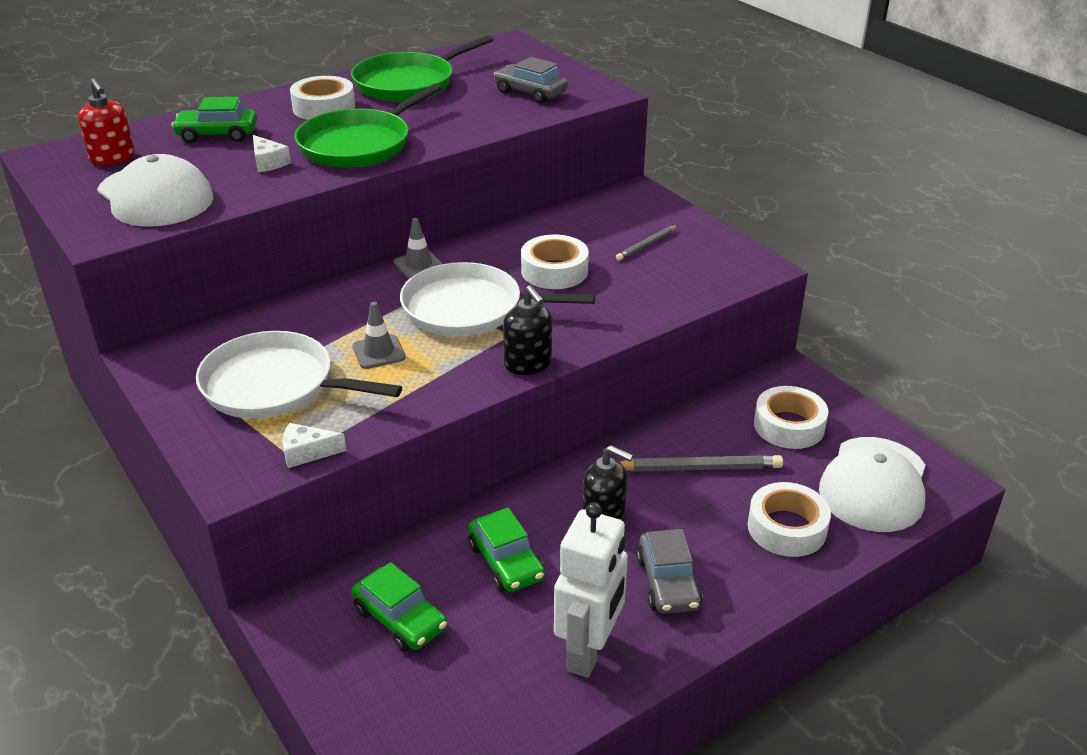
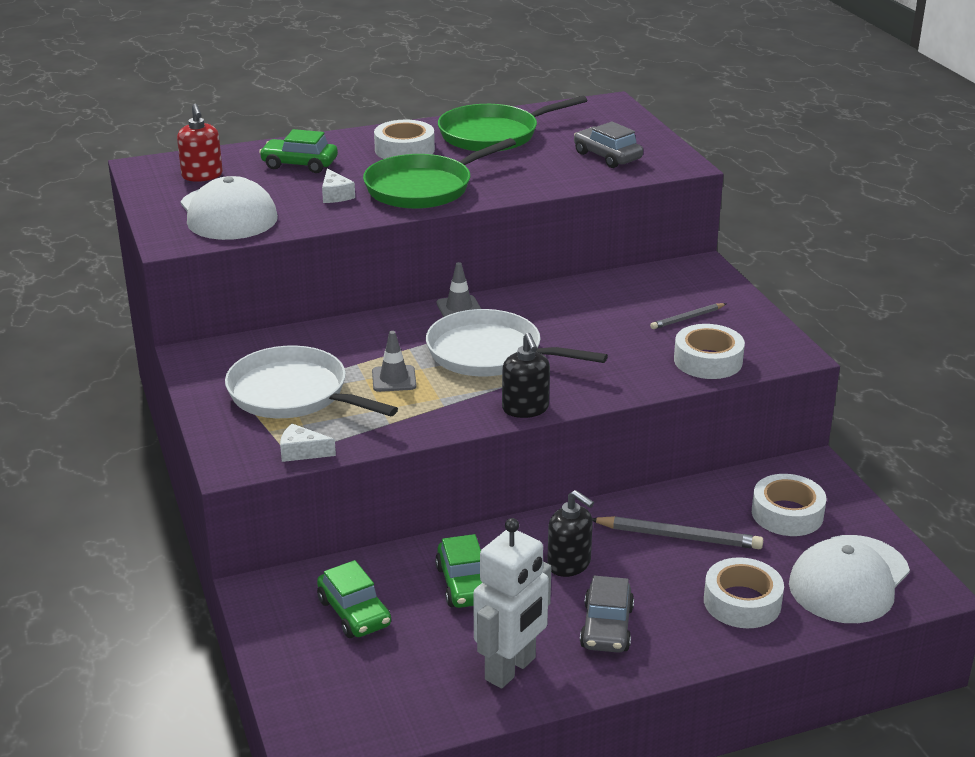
camera: 15 degrees right, 5 degrees down
white tape [521,235,589,289] -> white tape moved to [674,324,745,379]

